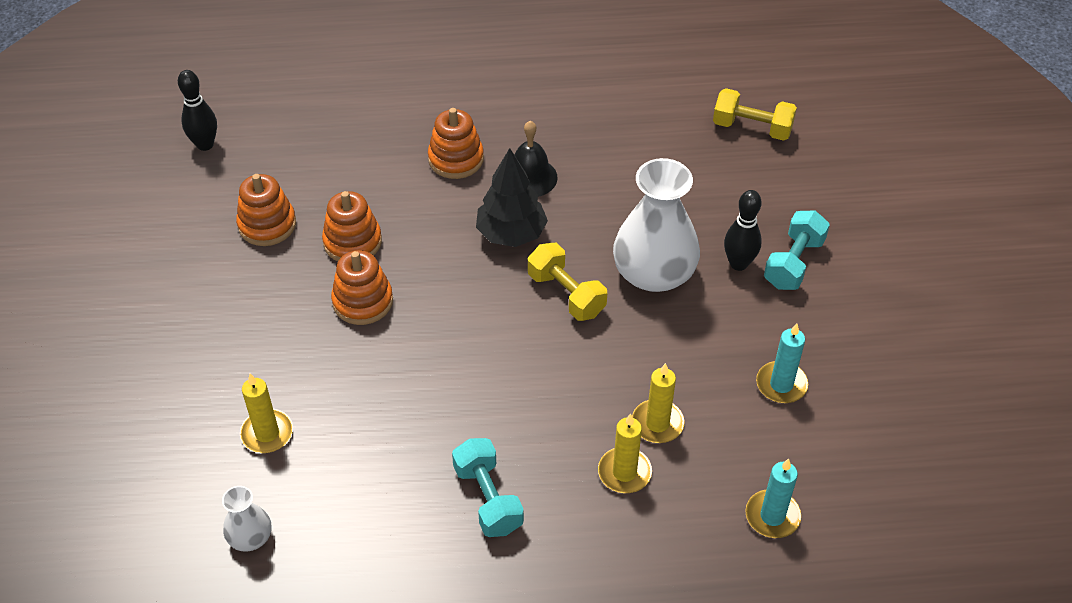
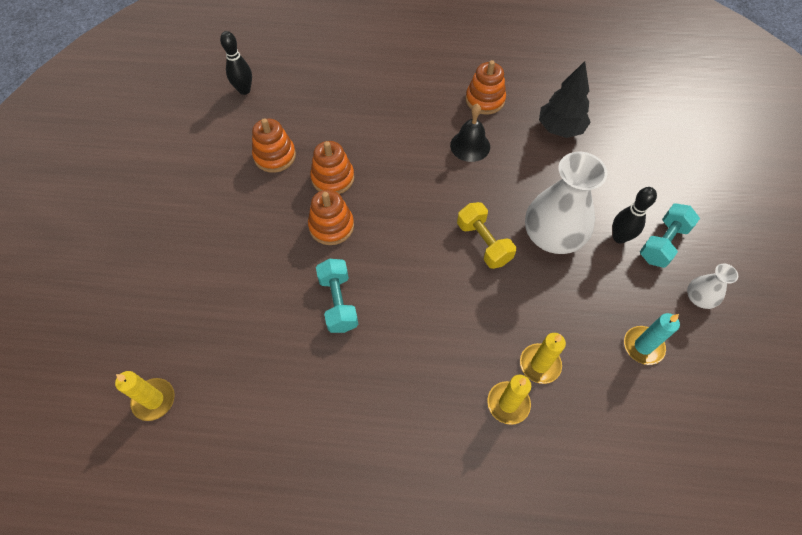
camera: 10 degrees right, 10 degrees up
white vase [222,486,271,552] -> white vase moved to [687,264,738,309]
yellow candle [240,373,293,453] -> yellow candle moved to [115,371,175,421]
orange stacking toy [428,108,484,179] -> orange stacking toy moved to [465,60,506,115]
turquoise dumbbell [452,438,524,537] -> turquoise dumbbell moved to [316,259,358,333]
black tree [476,148,548,247] -> black tree moved to [539,61,591,138]
yellow dumbbell [713,88,797,141] -> none
turquoise candle [745,458,801,538] -> none

